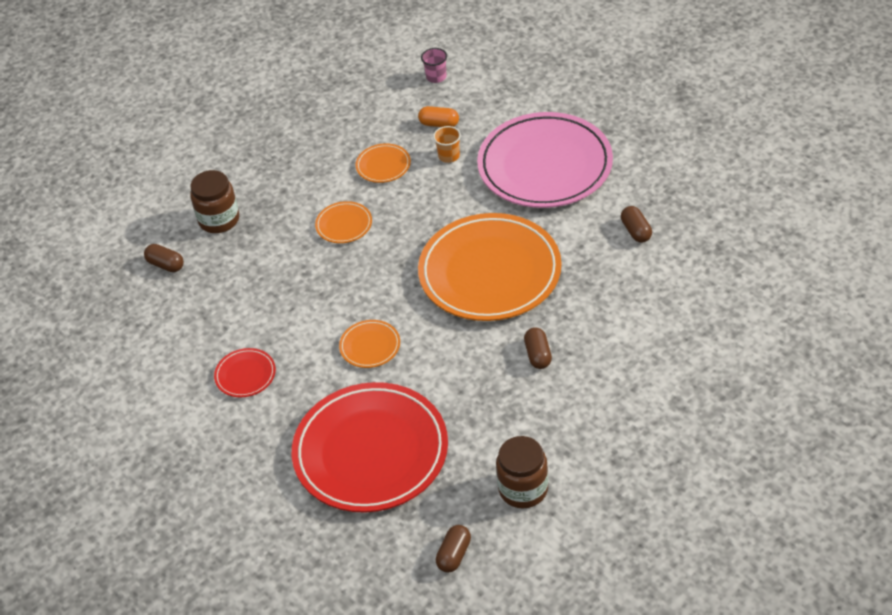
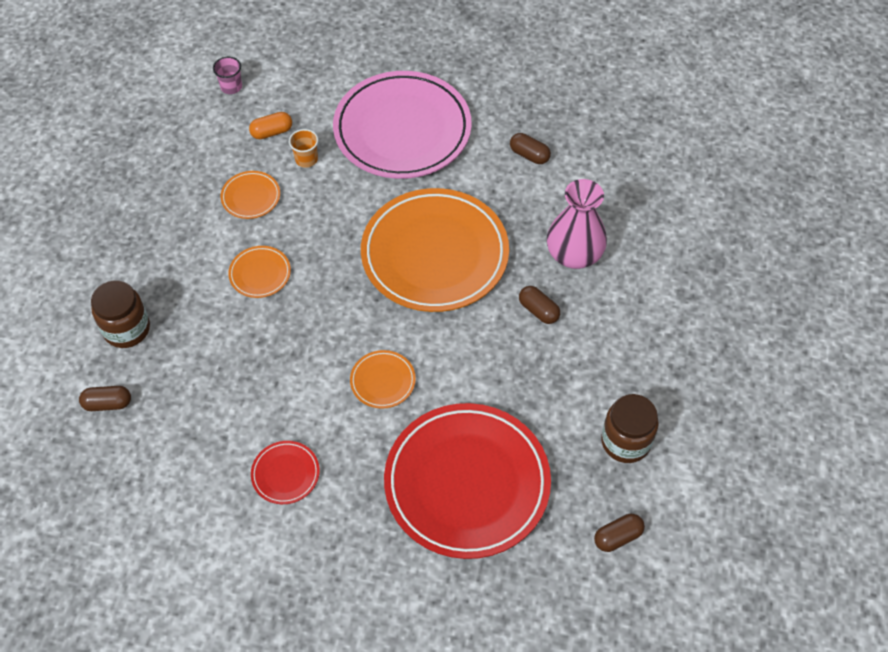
camera: 40 degrees left, 10 degrees up
brown capsule [436,525,471,573] -> brown capsule turned 75 degrees clockwise [594,514,645,552]
none -> pink vase [547,179,607,269]

